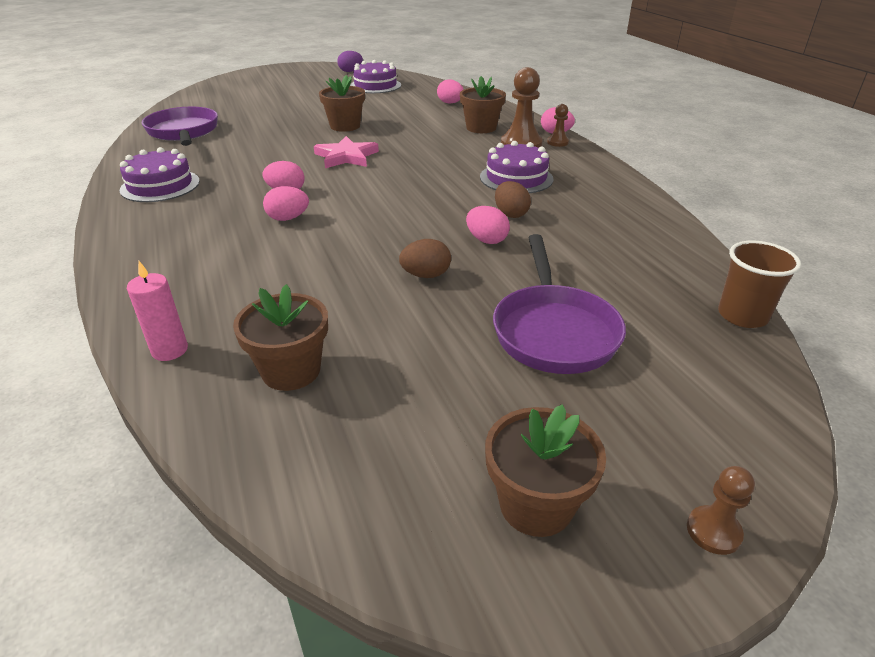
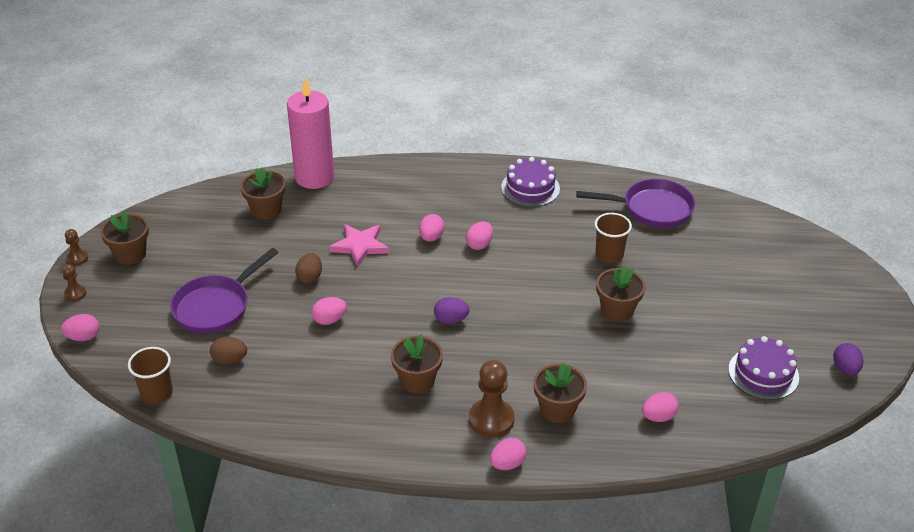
camera: 115 degrees right, 5 degrees up
pink candle [127,261,188,361] -> pink candle [287,77,334,189], size x2.22
pink star [314,136,379,168] -> pink star moved to [329,224,389,267]
purple cake [480,141,554,193] -> brown flower pot [391,335,443,393]
purple pan [493,234,626,374] -> purple pan turned 75 degrees counterclockwise [170,248,278,334]
brown egg [495,181,531,218] -> brown egg moved to [210,337,247,364]
brown pawn [547,104,569,147] -> brown pawn moved to [65,229,88,265]
none -> pink egg [61,314,99,341]
none -> purple egg [434,297,470,324]
none -> brown cup [595,213,632,263]

